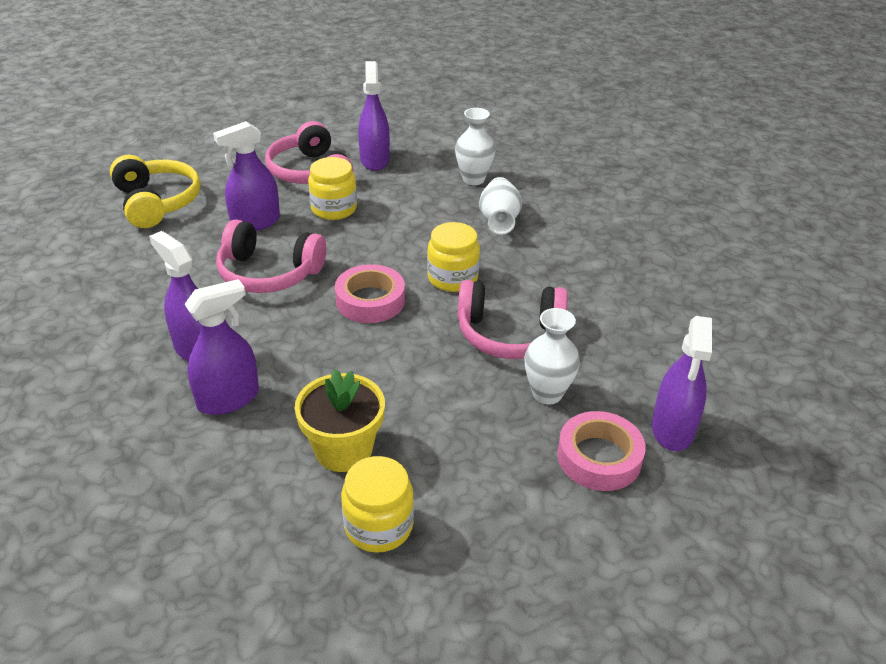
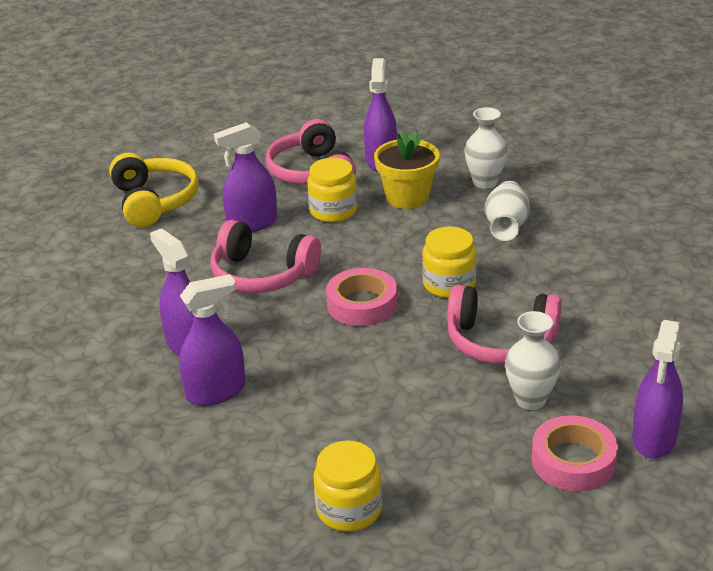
camera: 10 degrees right, 5 degrees down
yellow flower pot [295,369,385,472] -> yellow flower pot moved to [374,131,439,209]

